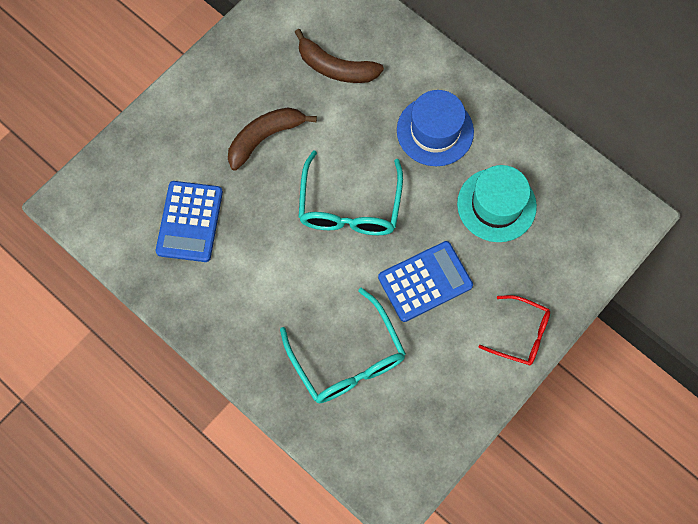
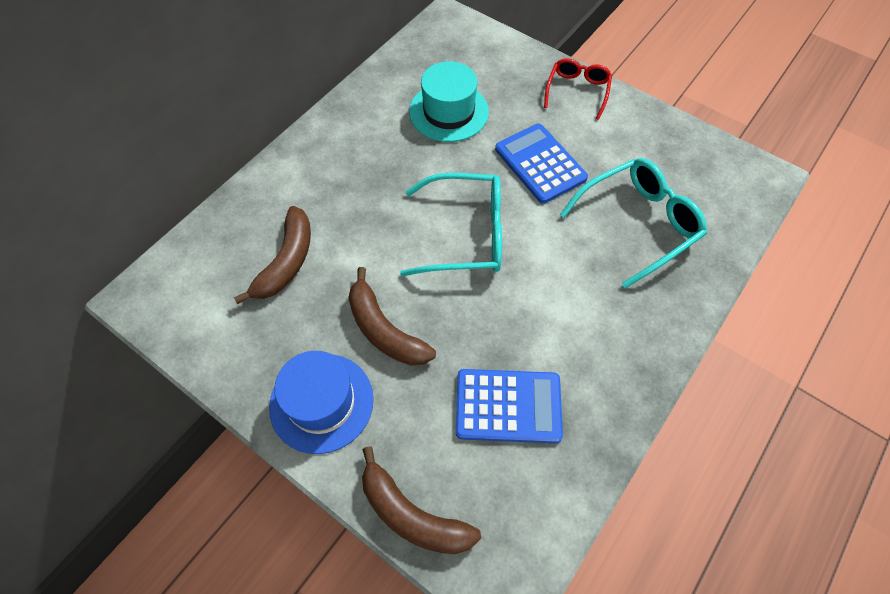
camera: 95 degrees left, 10 degrees down
blue hat [397,90,474,166] -> blue hat moved to [269,351,374,454]
none -> brown banana [362,446,481,554]

